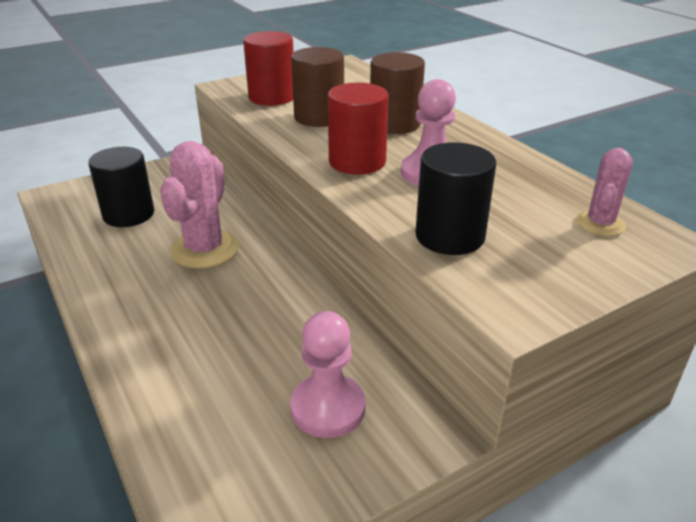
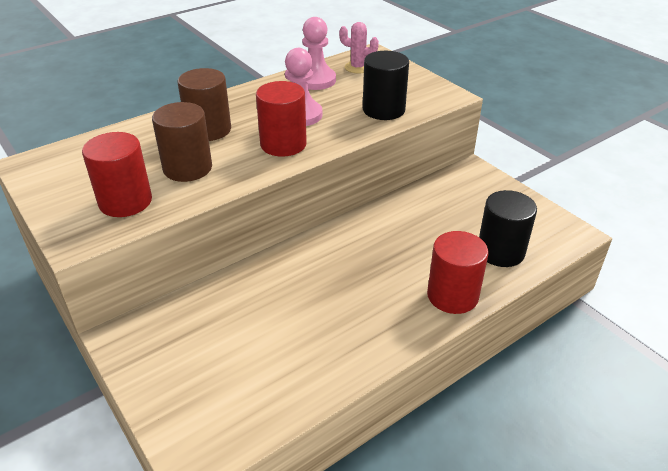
camera: 95 degrees left, 5 degrees up
black cylinder [88,147,154,227] -> black cylinder moved to [479,190,537,267]
pink cactus [160,141,239,269] -> none
pink pawn [290,311,365,438] -> pink pawn moved to [302,17,336,90]
none -> red cylinder [427,231,488,314]

